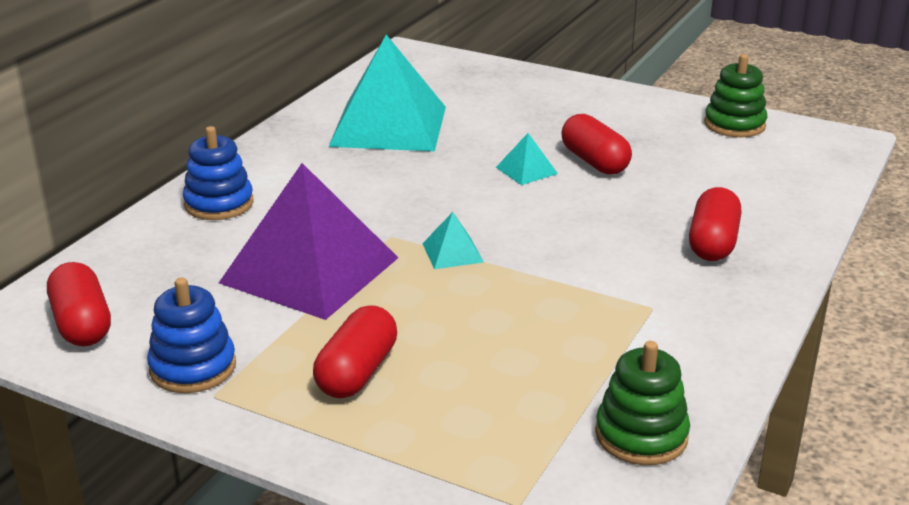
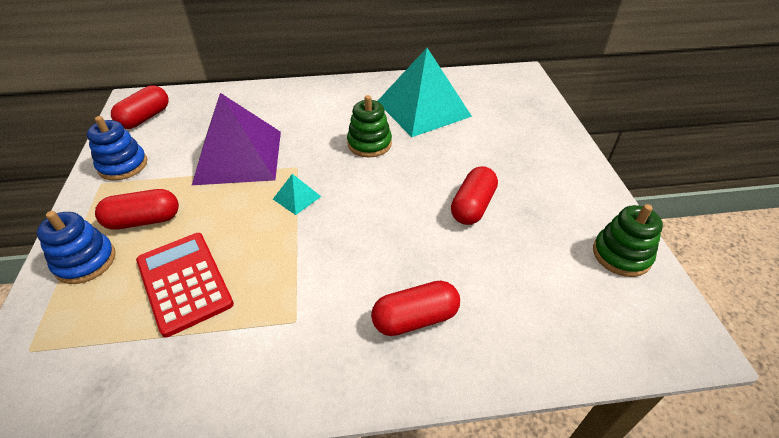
camera: 55 degrees right, 15 degrees up
blue stacking toy [183,126,254,220] -> blue stacking toy moved to [37,211,116,284]
turquoise pyramid [496,133,558,185] -> none
green stacking toy [595,341,690,465] -> green stacking toy moved to [347,95,392,157]
none -> red calculator [136,233,234,337]

